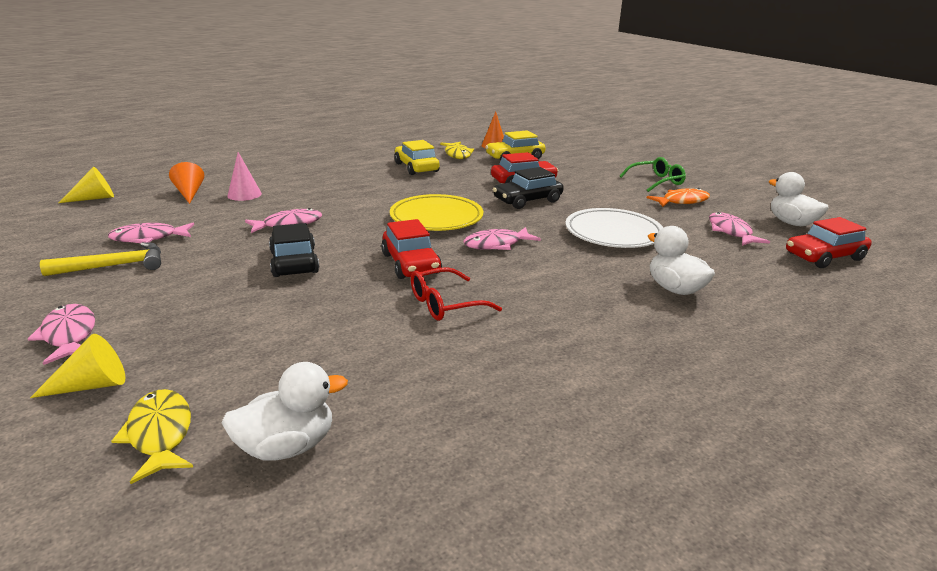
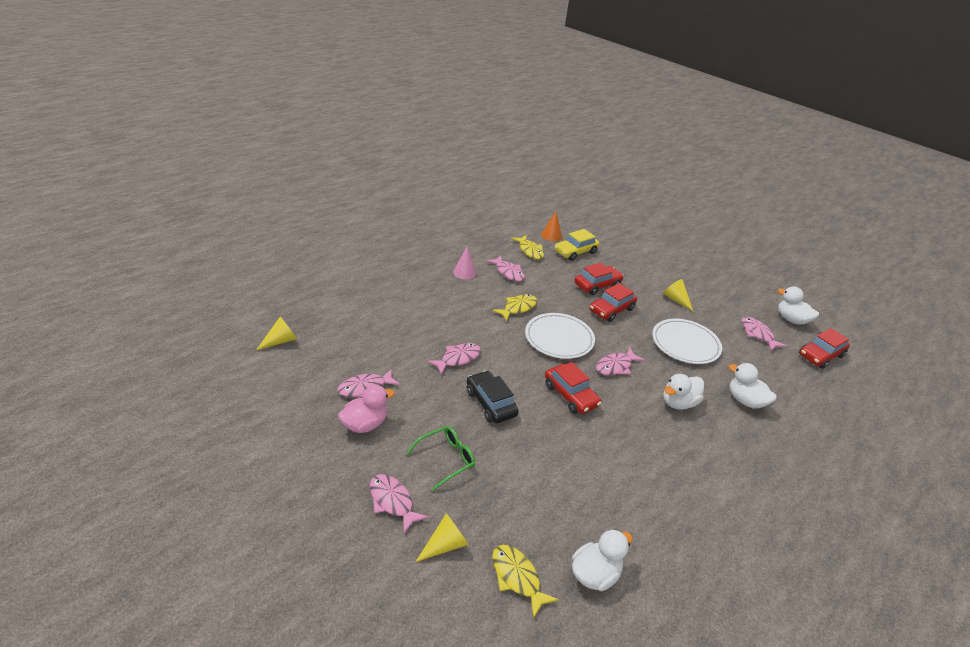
camera: 15 degrees left, 10 degrees up
yellow hammer [40,242,161,276] -> pink duck [338,385,395,433]
orange cone [169,162,204,204] -> none
pink cone [227,152,262,201] -> pink cone moved to [453,246,477,280]
yellow plate [390,194,483,231] -> white plate [525,313,595,359]
yellow car [394,140,440,175] -> pink fish [486,256,525,281]
red glasses [411,267,502,321] -> none
black car [493,167,564,209] -> red car [589,283,637,322]
green glasses [620,157,686,192] -> green glasses moved to [406,426,475,491]
orange fish [647,188,710,207] -> none
none -> yellow fish [492,294,537,321]
none -> yellow cone [663,279,693,311]
none -> white duck [663,374,704,410]

